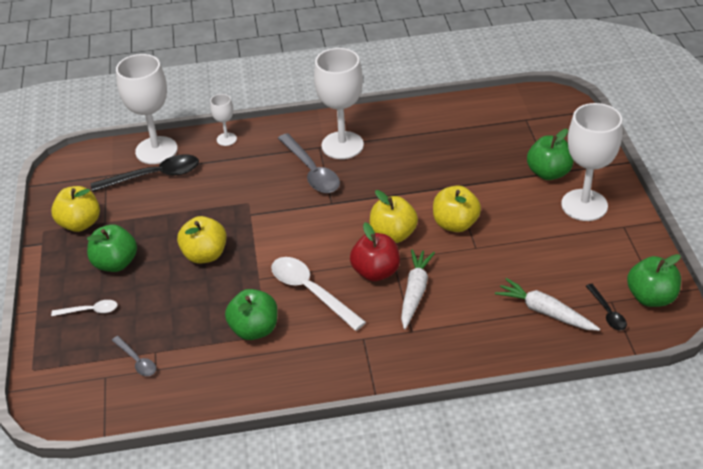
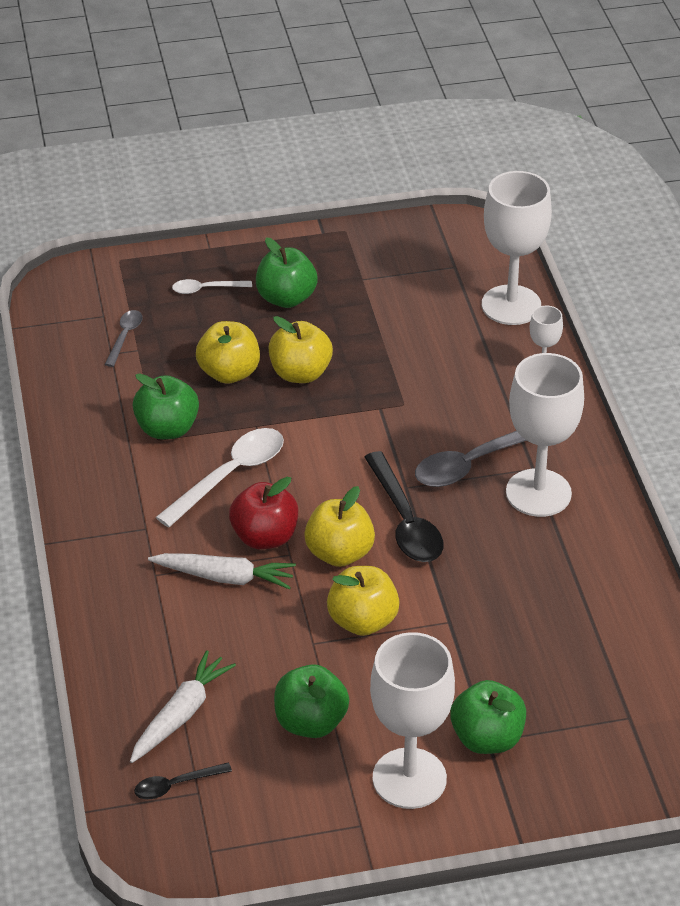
camera: 85 degrees right, 0 degrees up
yellow apple [51,186,100,232] -> yellow apple moved to [196,321,260,384]
white spoon [51,300,118,316] -> white spoon turned 90 degrees clockwise [172,279,252,294]
black spoon [91,154,199,192] -> black spoon moved to [364,451,443,562]
grey spoon [112,336,156,376] -> grey spoon turned 150 degrees clockwise [105,310,143,367]
green apple [627,254,681,307] -> green apple moved to [274,664,349,738]

